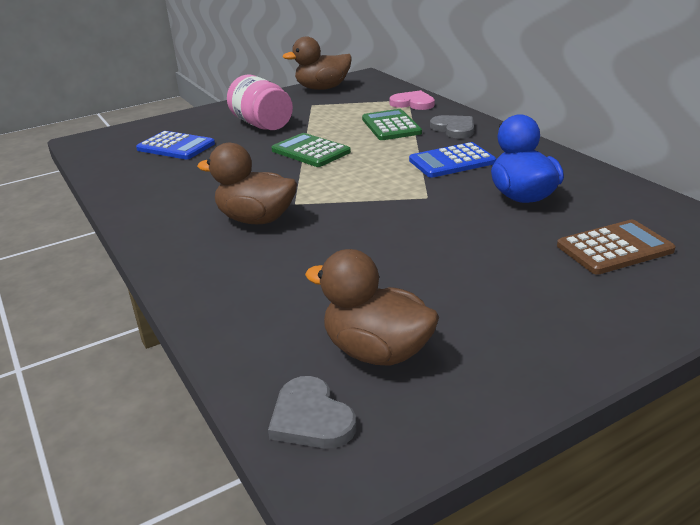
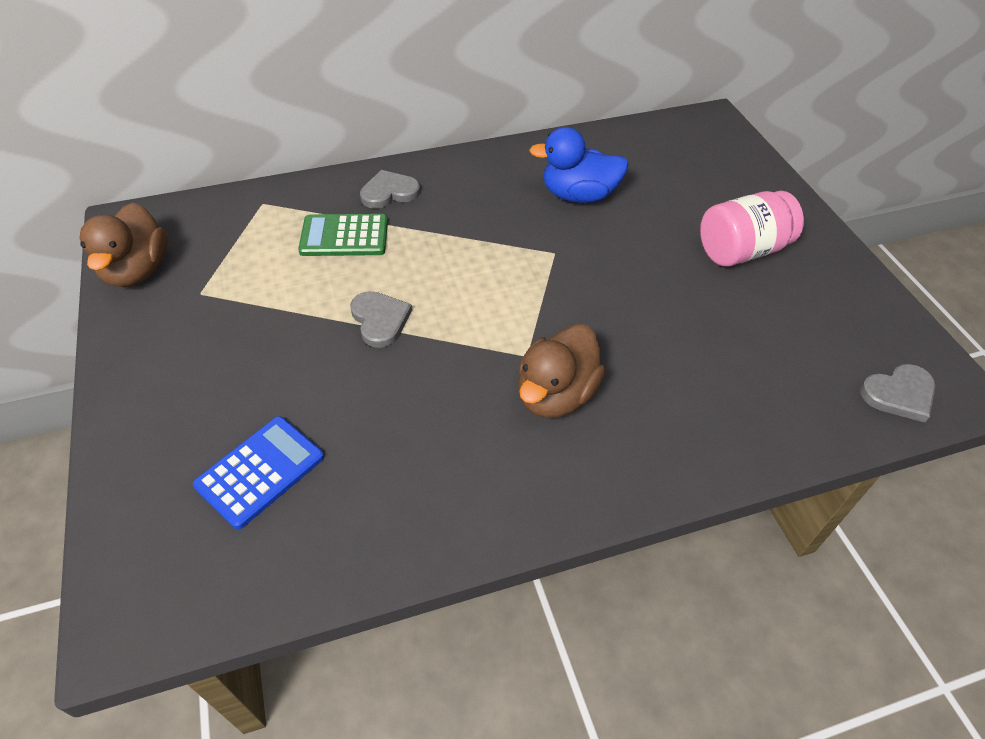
camera: 80 degrees left, 20 degrees up
pink jar [227,75,293,130] -> pink jar moved to [700,191,804,267]
green calculator [271,133,351,167] -> grey heart [350,291,412,348]
brown duck [305,249,439,366] -> none
pink heart [389,90,435,110] -> none
blue calculator [409,142,496,178] -> none
brown calculator [557,220,676,275] -> none

